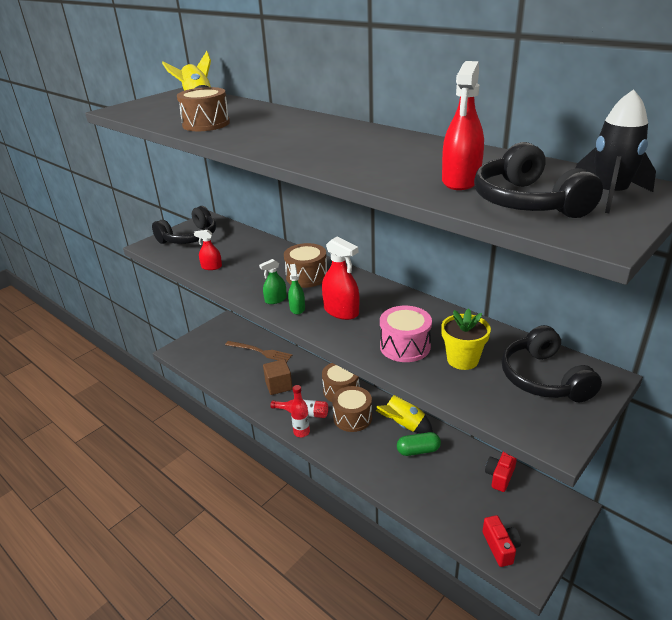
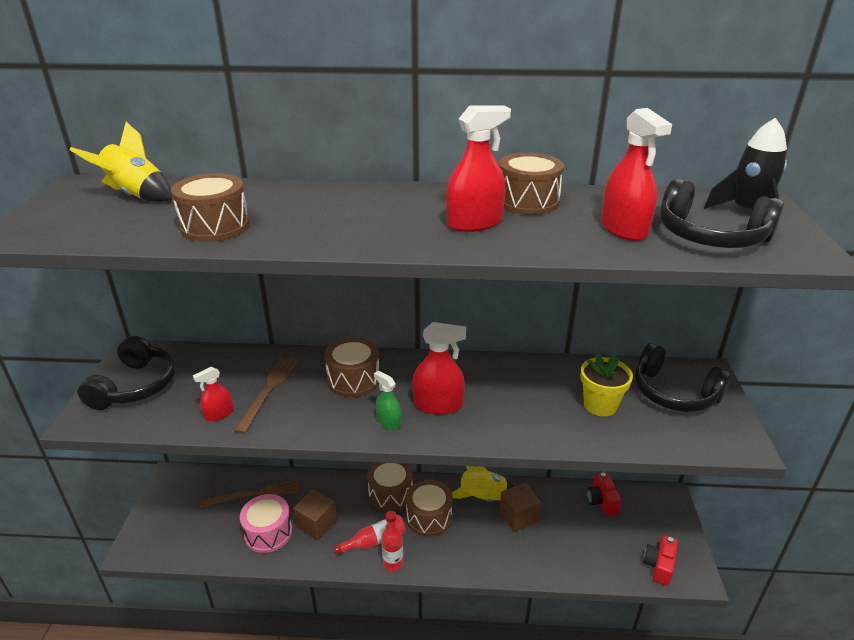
camera: 40 degrees left, 0 degrees up
green spray bottle [259,259,287,304] -> none
pink drum [380,306,432,362] -> pink drum moved to [240,494,292,553]
green capsule [397,432,441,456] -> brown cube [499,483,541,532]
red camera [483,515,521,567] -> red camera turned 105 degrees counterclockwise [643,535,678,586]
none -> brown fork [234,357,298,434]
none -> red spray bottle [446,105,511,232]
none -> brown drum [499,153,564,215]

